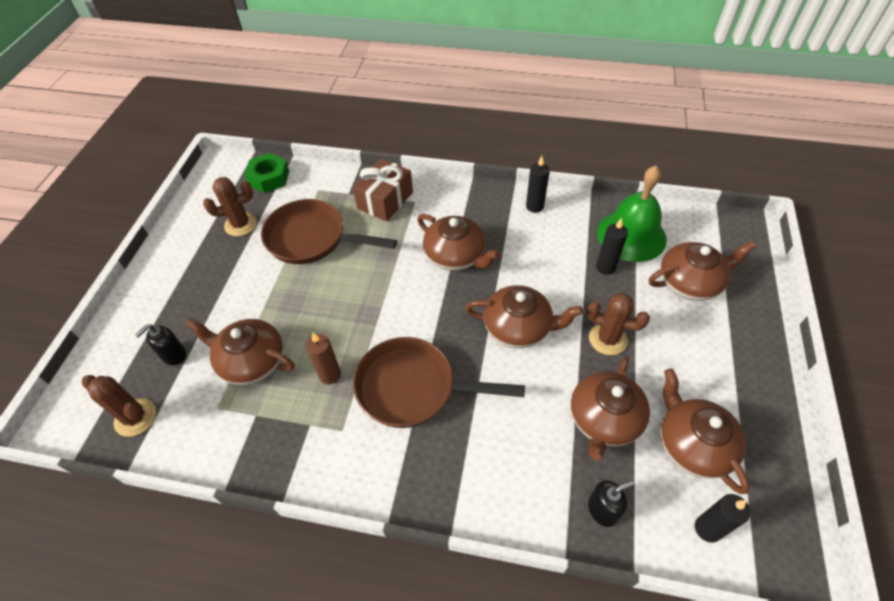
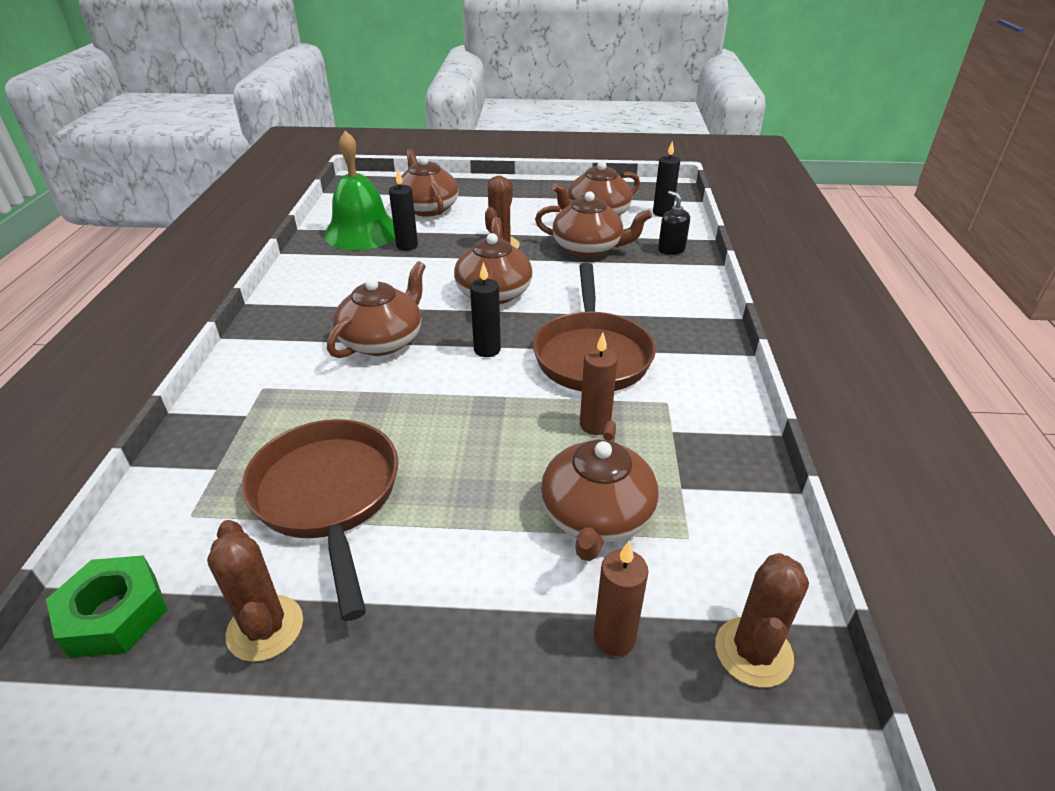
camera: 100 degrees left, 15 degrees down
black soap dispenser [135,324,186,365] -> brown candle [594,541,649,656]
brown pan [261,199,397,264] -> brown pan turned 150 degrees clockwise [242,419,398,621]
brown gift [353,158,413,222] -> none
black candle [526,156,550,213] -> black candle moved to [470,262,501,357]

